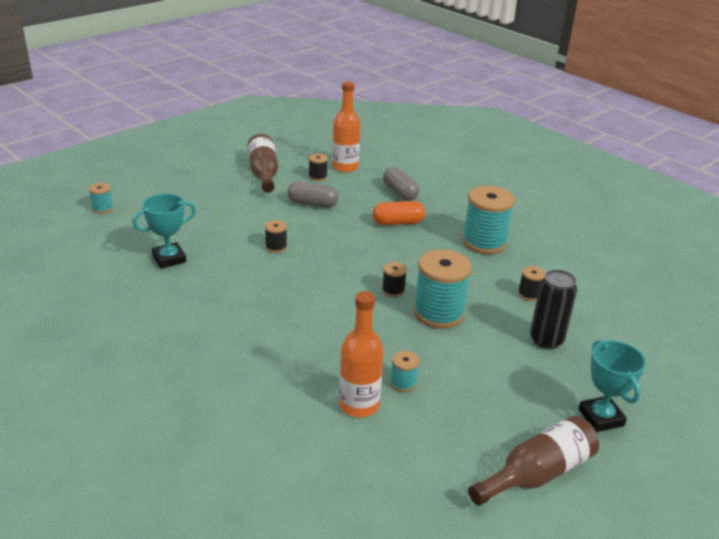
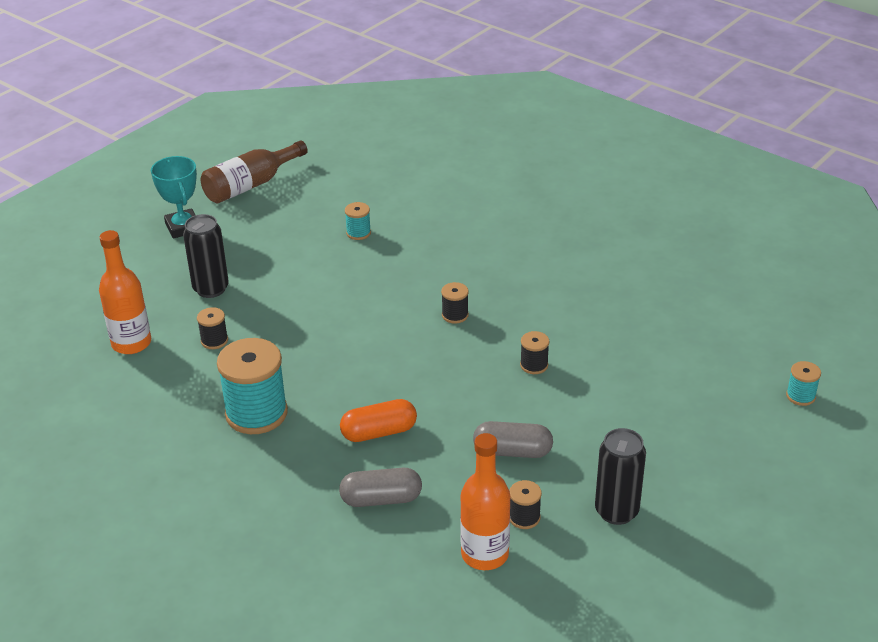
camera: 175 degrees right, 5 degrees up
turquoise trophy [132,194,196,268] -> none
brown bottle [248,134,278,193] -> black can [595,428,646,525]
orange bottle [339,291,384,418] -> orange bottle moved to [99,230,151,354]
black spool [382,262,407,297] -> black spool moved to [441,282,469,324]
grey capsule [383,167,419,201] -> grey capsule turned 60 degrees counterclockwise [339,468,422,507]
turquoise spool [414,249,472,329] -> none

